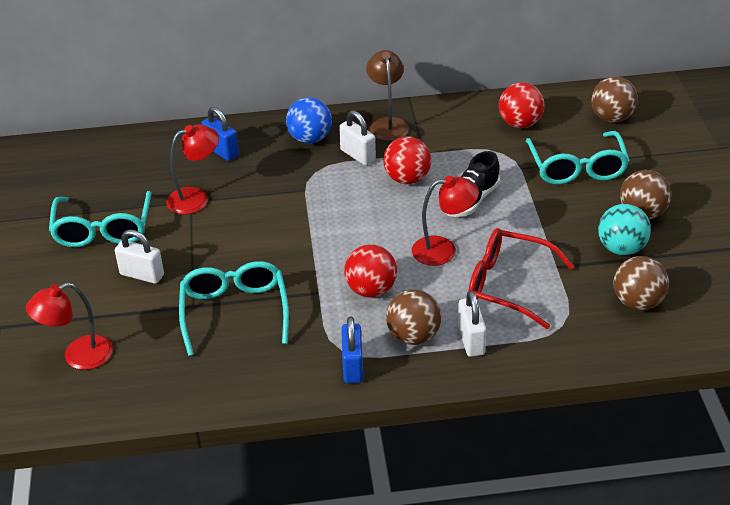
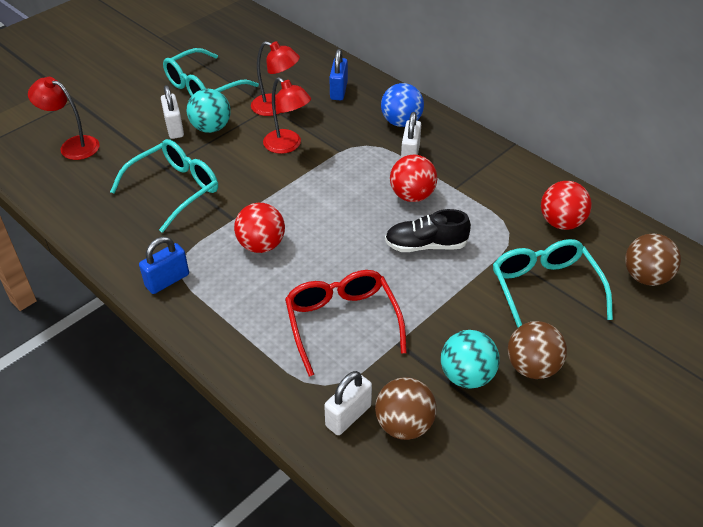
camera: 50 degrees right, 5 degrees up
brown lamp [366,50,409,141] -> none
brown ball [386,289,441,345] -> none
red lamp [412,176,479,266] -> red lamp moved to [263,77,311,154]
white padlock [458,291,486,357] -> white padlock moved to [324,371,372,435]
turquoise glasses [526,131,629,184] -> turquoise glasses turned 120 degrees clockwise [493,239,613,327]
none -> turquoise ball [187,89,231,133]

